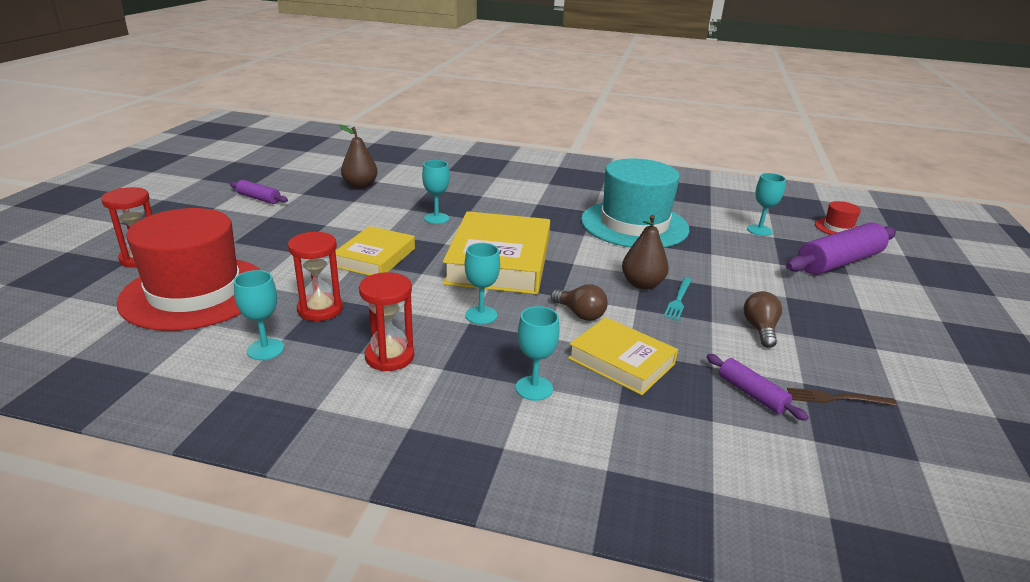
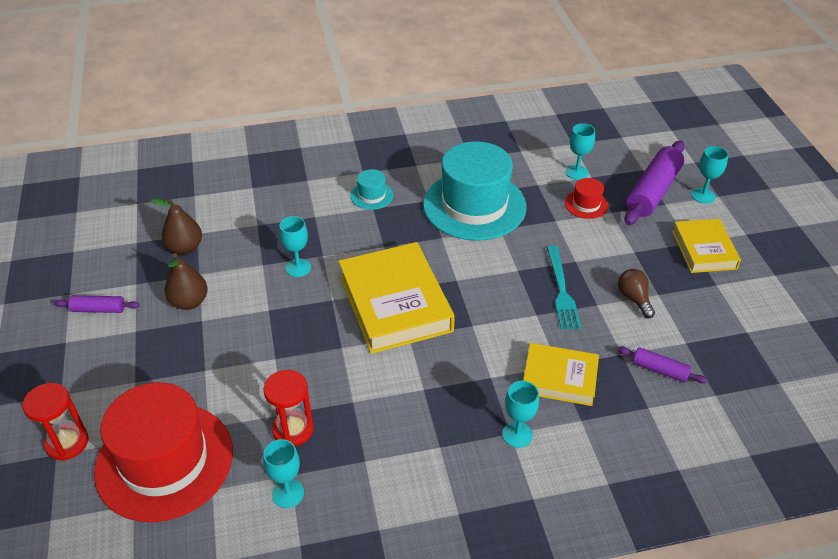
camera: 25 degrees left, 15 degrees up
yellow book [336,226,415,275] -> yellow book moved to [672,219,741,273]
red hourglass [359,272,414,371] -> none
turquoise goblet [465,243,500,324] -> turquoise goblet moved to [691,146,728,204]
brown light bulb [551,284,608,321] -> none
brown pear [622,215,669,290] -> brown pear moved to [165,253,208,310]
turquoise fork [664,277,692,321] -> turquoise fork [547,246,581,330], size x1.55
brown fork [787,388,897,406] -> none
red hat [815,201,861,235] -> red hat moved to [565,178,608,219]
none -> turquoise hat [351,169,393,210]

